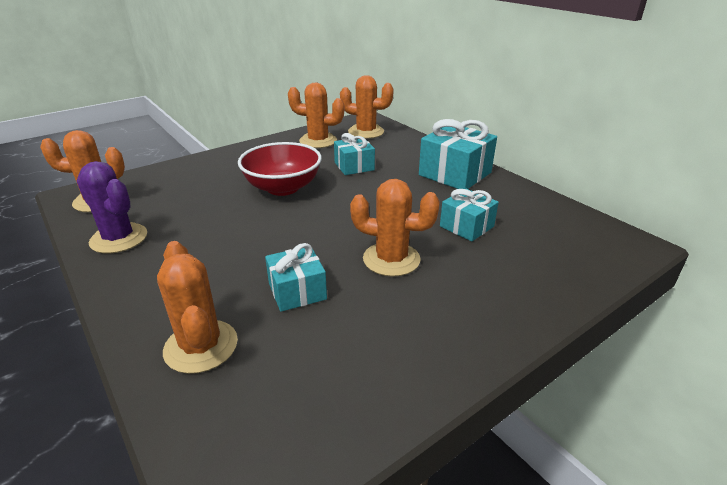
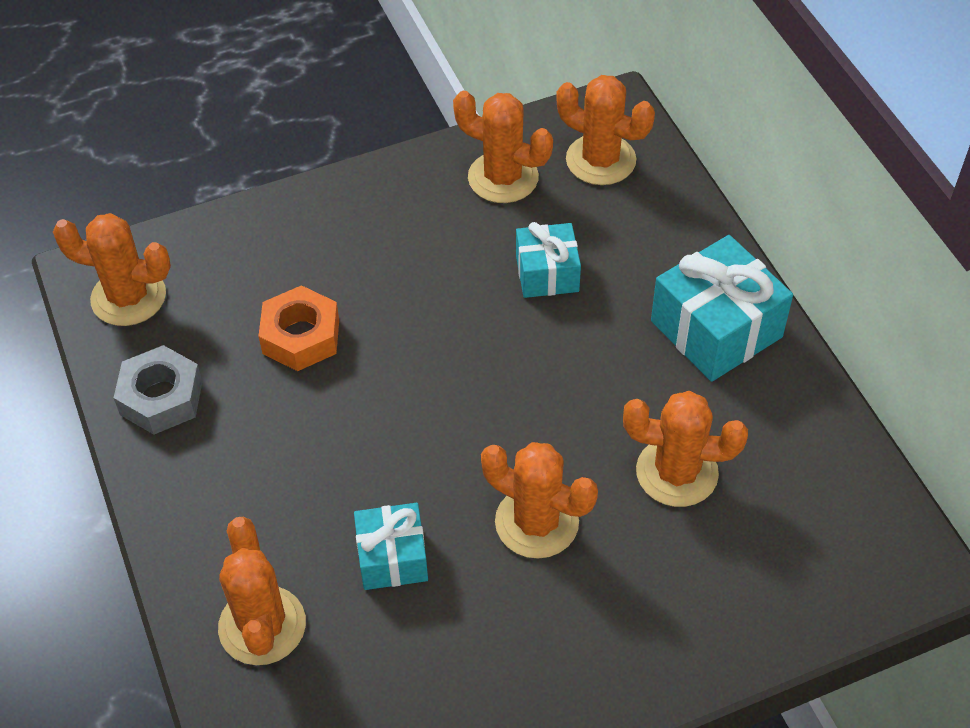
camera: 15 degrees right, 20 degrees up
purple cactus [77,161,147,254] -> grey nut [114,345,203,435]
red bowl [238,142,322,196] -> none
turquoise gift [440,189,499,242] -> orange cactus [623,391,748,507]
none -> orange nut [258,285,339,371]

